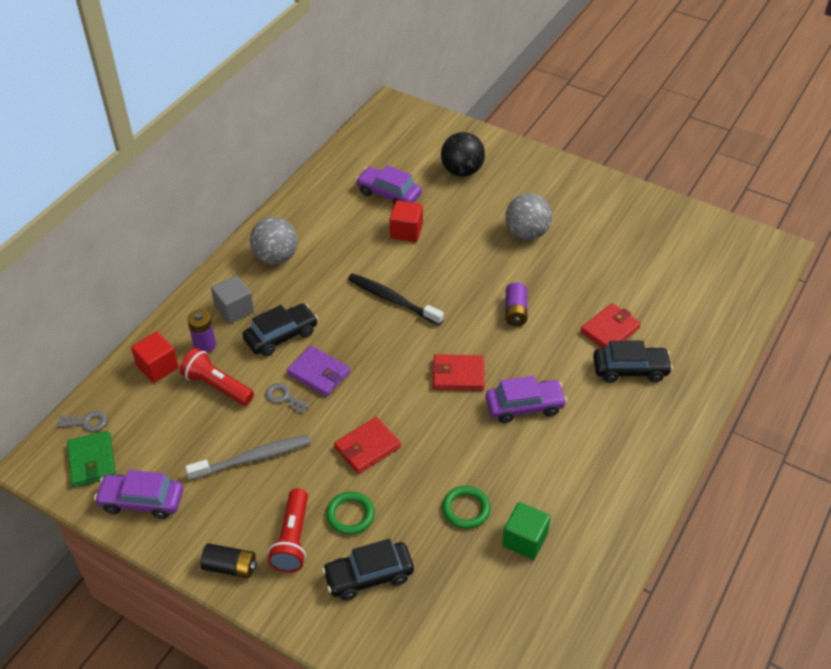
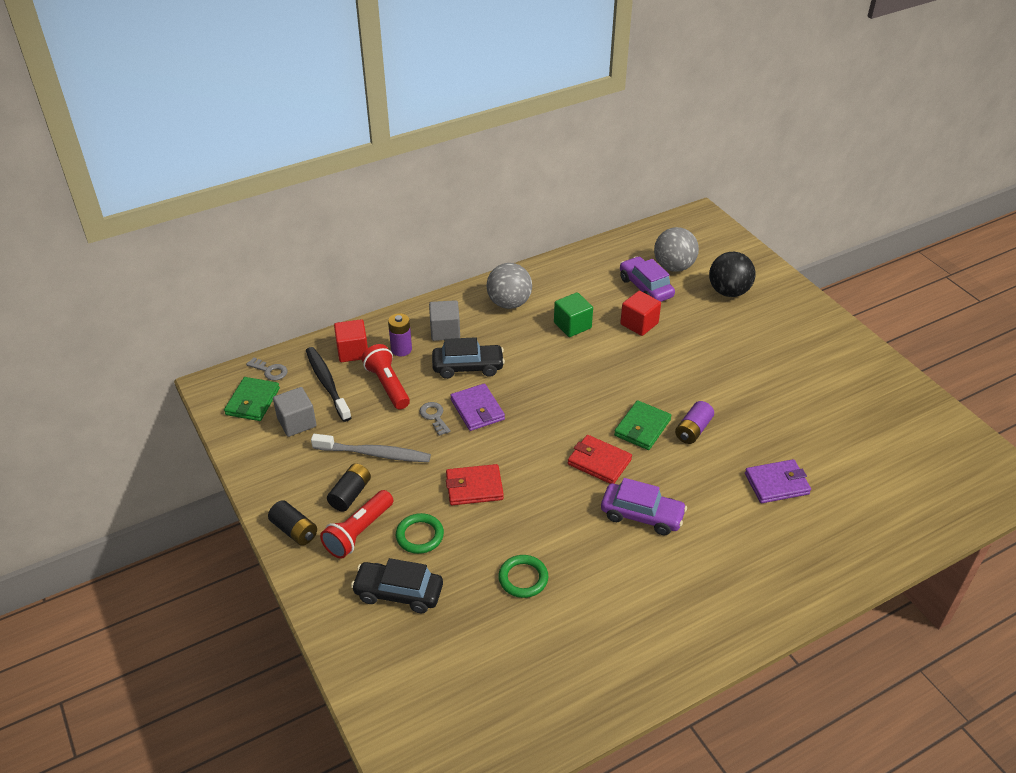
camera: 30 degrees right, 5 degrees down
purple car [94,470,183,519] -> none
black toothbrush [348,273,444,325] -> black toothbrush moved to [306,347,352,422]
green cube [502,502,551,560] -> green cube moved to [554,292,593,337]
grey ball [505,193,552,240] -> grey ball moved to [654,227,699,272]
red wallet [580,303,641,349] -> purple wallet [745,459,811,503]
black car [593,340,673,383] -> none
none -> grey cube [273,387,316,437]
none -> black battery [327,463,371,512]
none -> green wallet [614,400,671,450]

